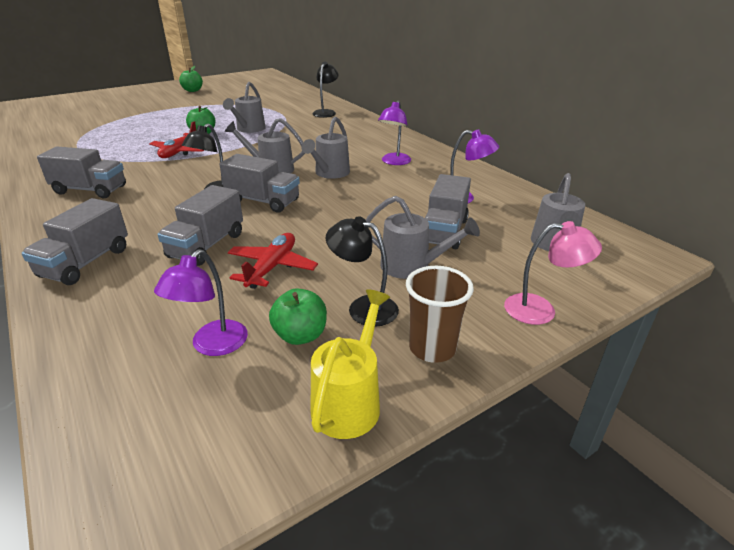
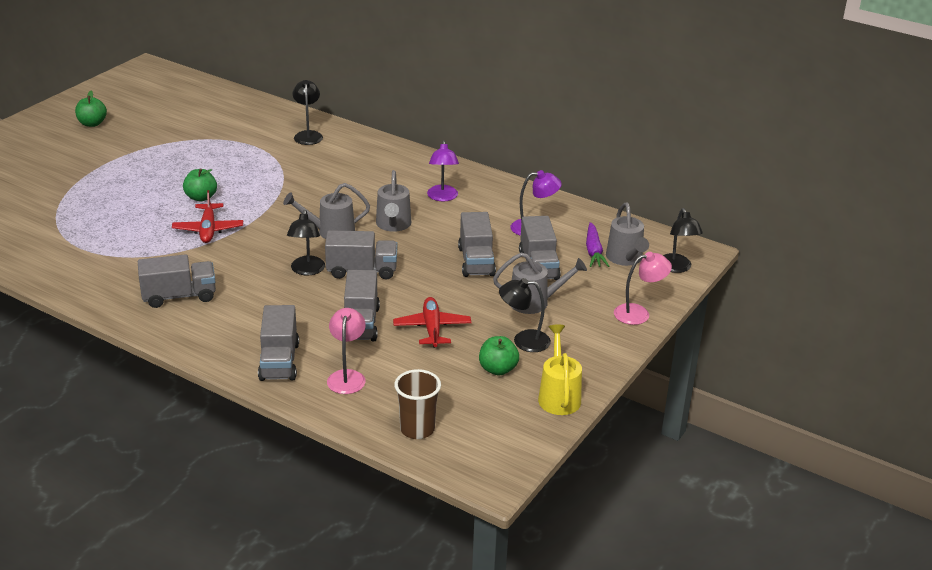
camera: 25 degrees left, 0 degrees up
purple lamp [154,249,248,356] -> none
grey watering can [223,82,266,133] -> none
brown cup [406,266,474,363] -> brown cup moved to [394,369,441,439]
none -> pink lamp [327,308,366,394]
none -> grey truck [458,212,496,277]
none -> purple carrot [586,222,609,267]
none -> black lamp [663,208,703,273]

